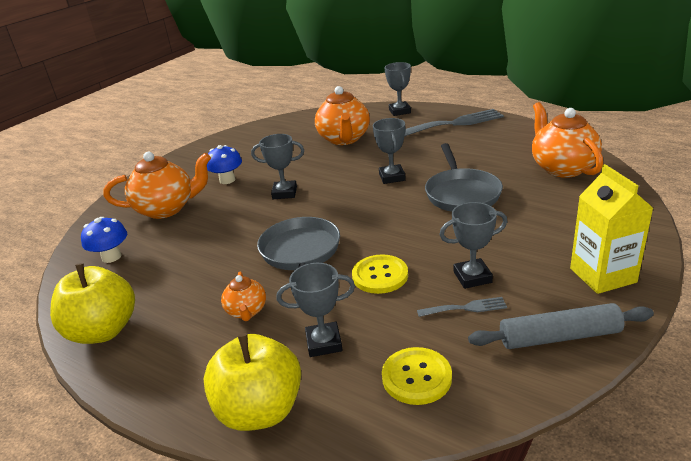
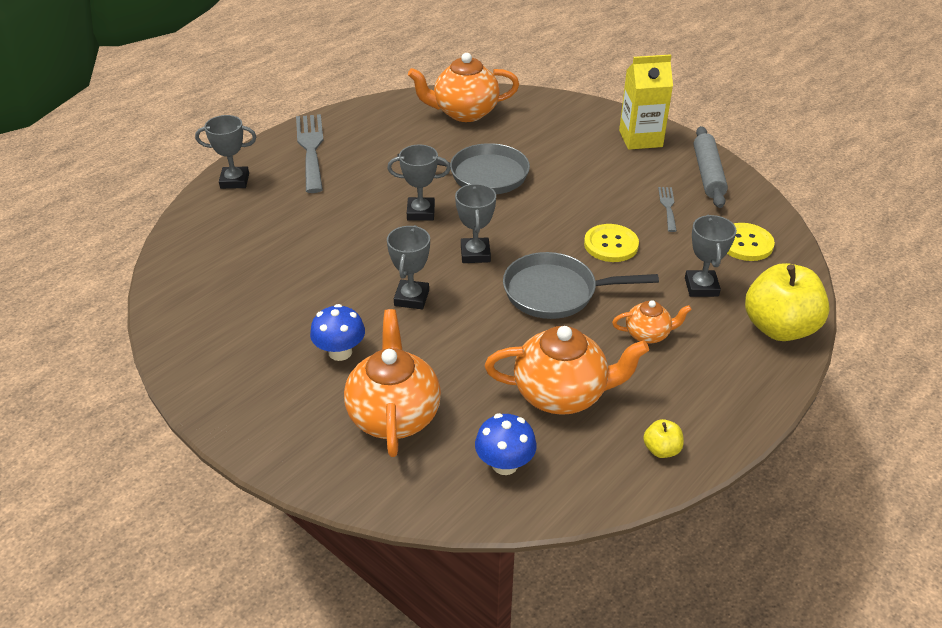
camera: 85 degrees left, 10 degrees up
yellow apple [50,263,135,344] -> yellow apple [643,419,684,458], size x0.44
orange teapot [315,86,370,145] -> orange teapot moved to [485,326,649,415]
grey trophy [440,202,508,289] -> grey trophy moved to [455,184,496,263]

